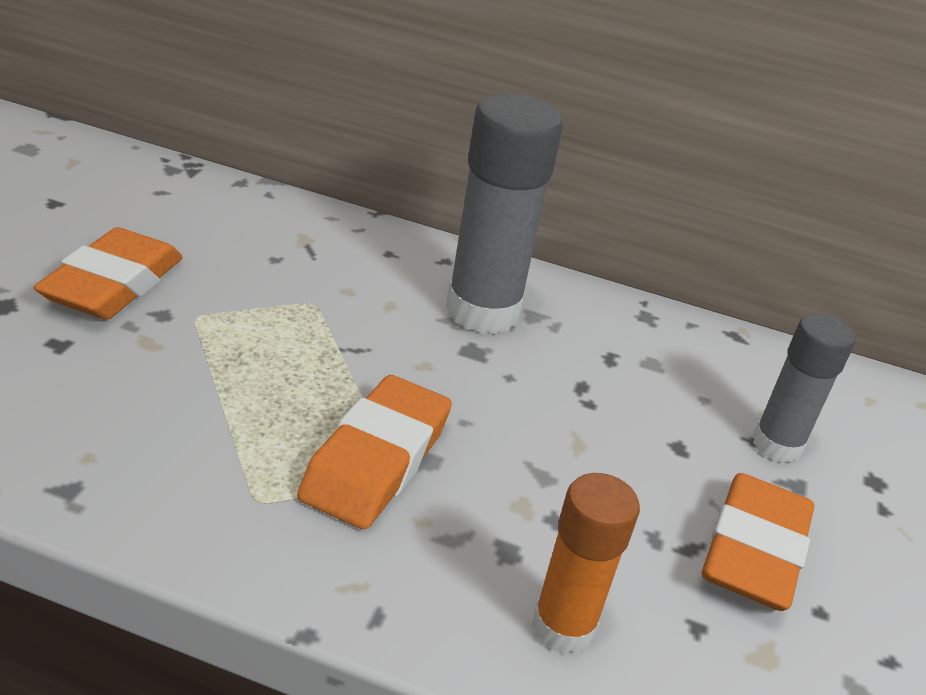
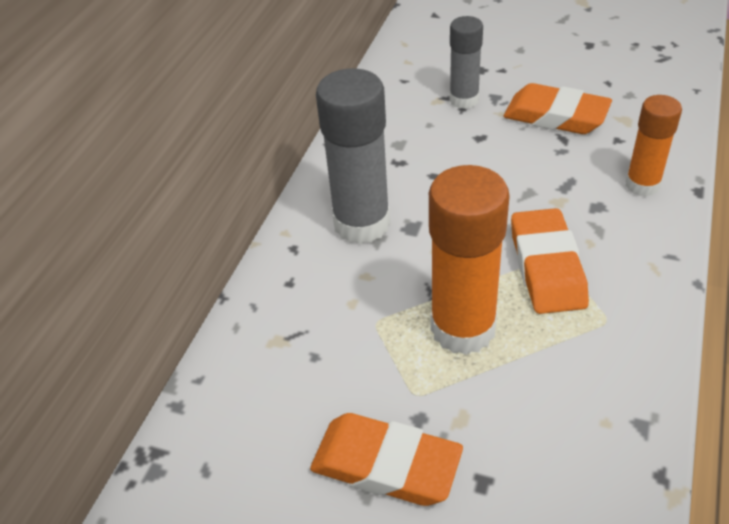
camera: 80 degrees left, 10 degrees up
orange eraser [297,375,452,529] -> orange eraser turned 60 degrees clockwise [511,208,589,314]
none -> orange glue stick [429,165,510,355]

